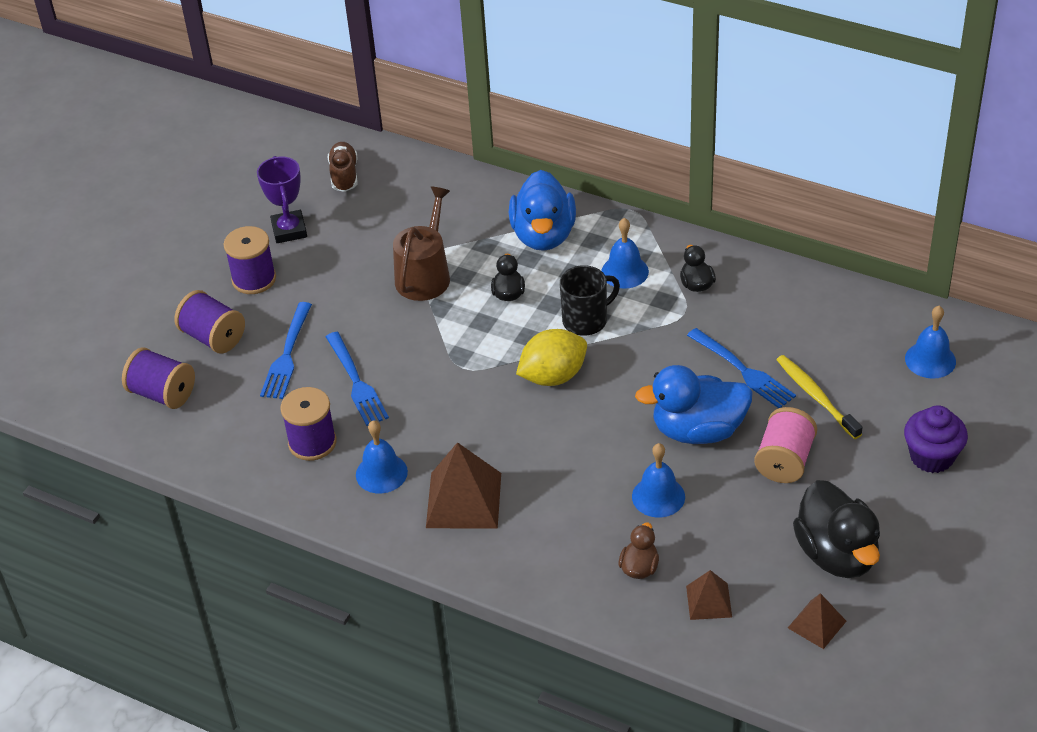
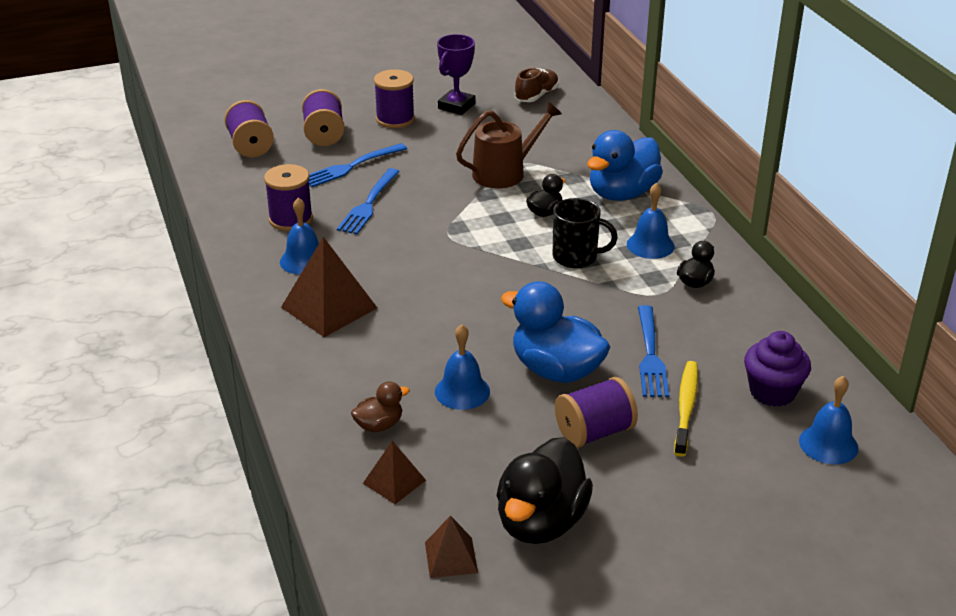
camera: 40 degrees right, 10 degrees down
yellow lemon [516,329,587,386] -> none
pink spool [754,407,817,483] -> purple spool [555,377,638,448]
purple cupcake [904,405,968,473] -> purple cupcake moved to [744,331,811,407]

